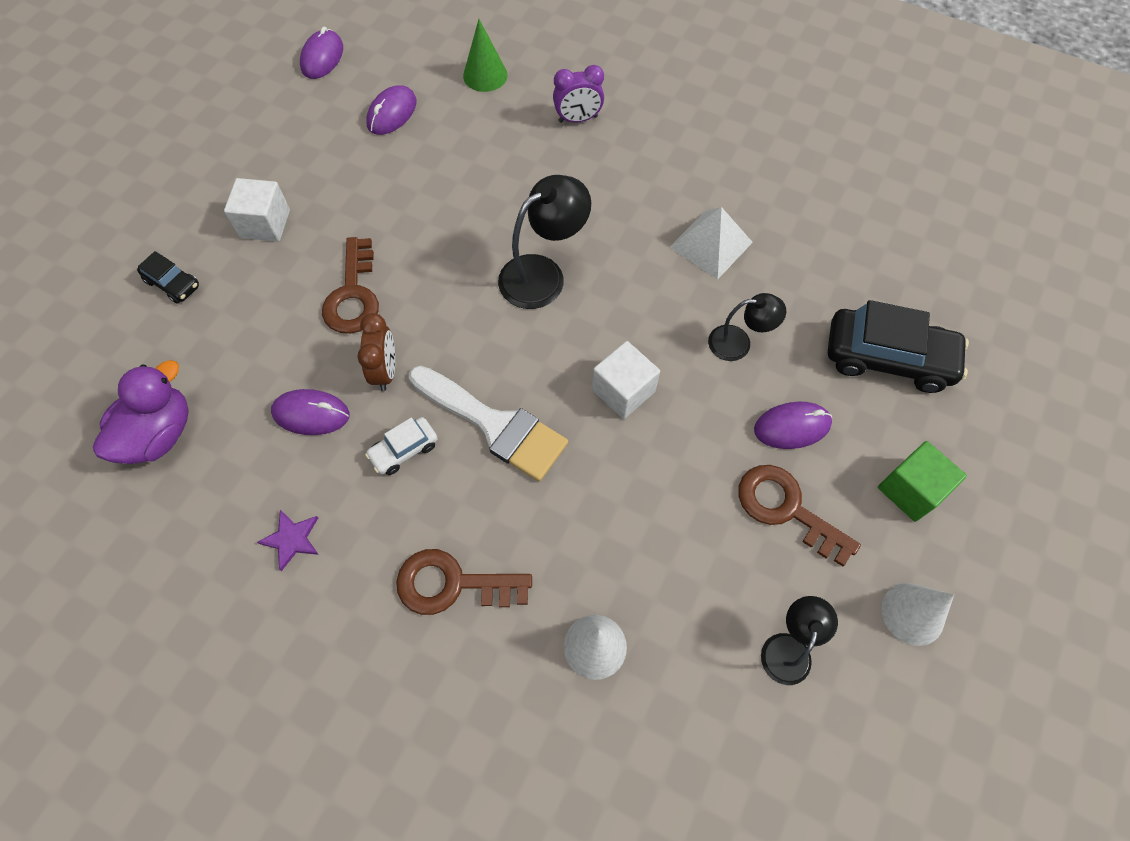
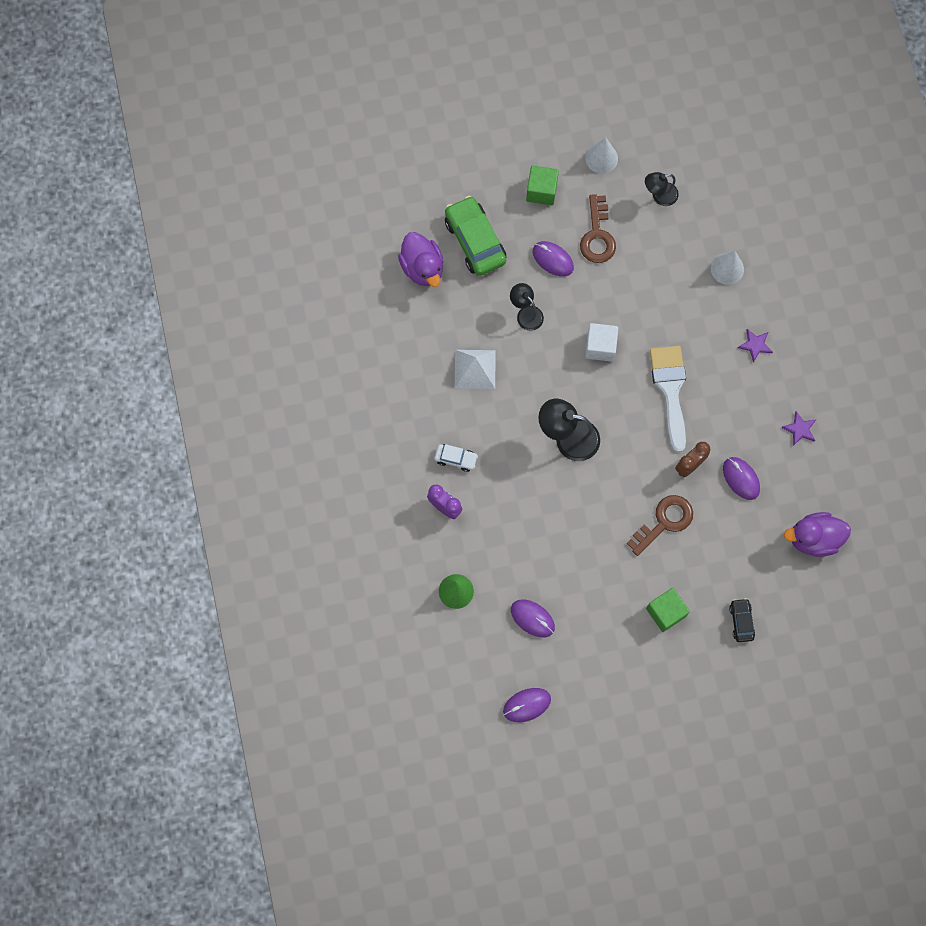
camera: 130 degrees left, 10 degrees up
white cube [224,178,290,242] -> green cube [646,588,690,632]
white car [365,417,437,475] -> white car moved to [434,444,478,472]
purple mouse [366,85,417,135] -> purple mouse turned 45 degrees clockwise [511,600,555,638]
brown key [396,549,532,615] -> purple star [738,329,773,363]
black car [828,300,969,393] -> green car [445,196,506,276]
none -> purple duck [398,232,443,287]

